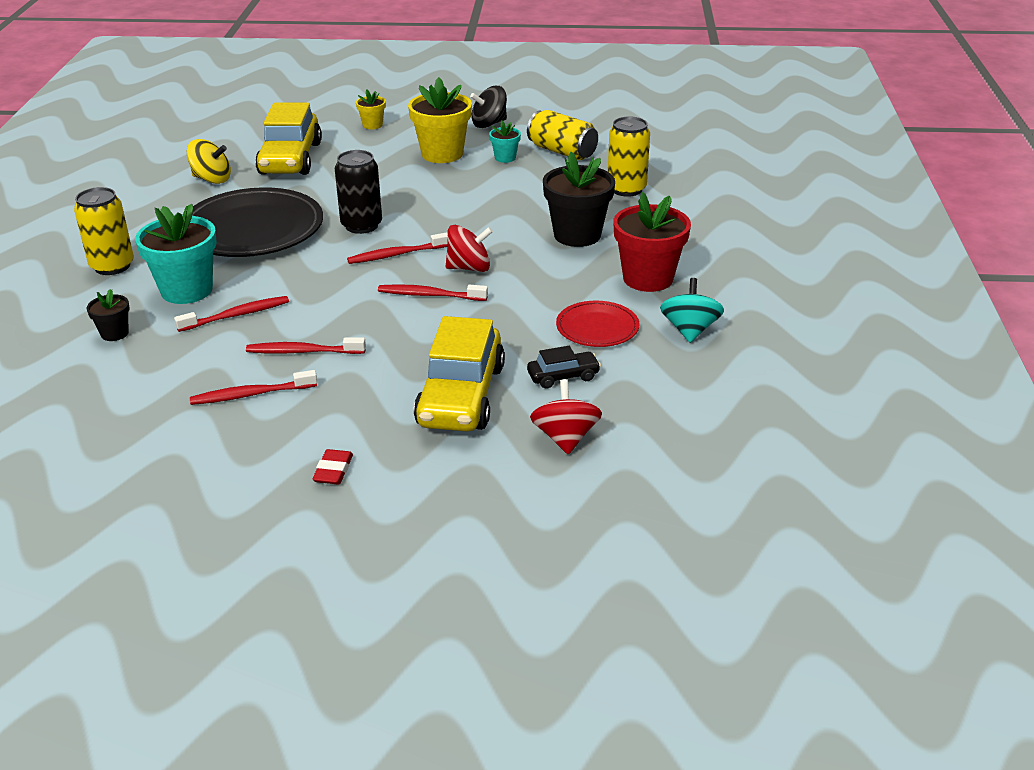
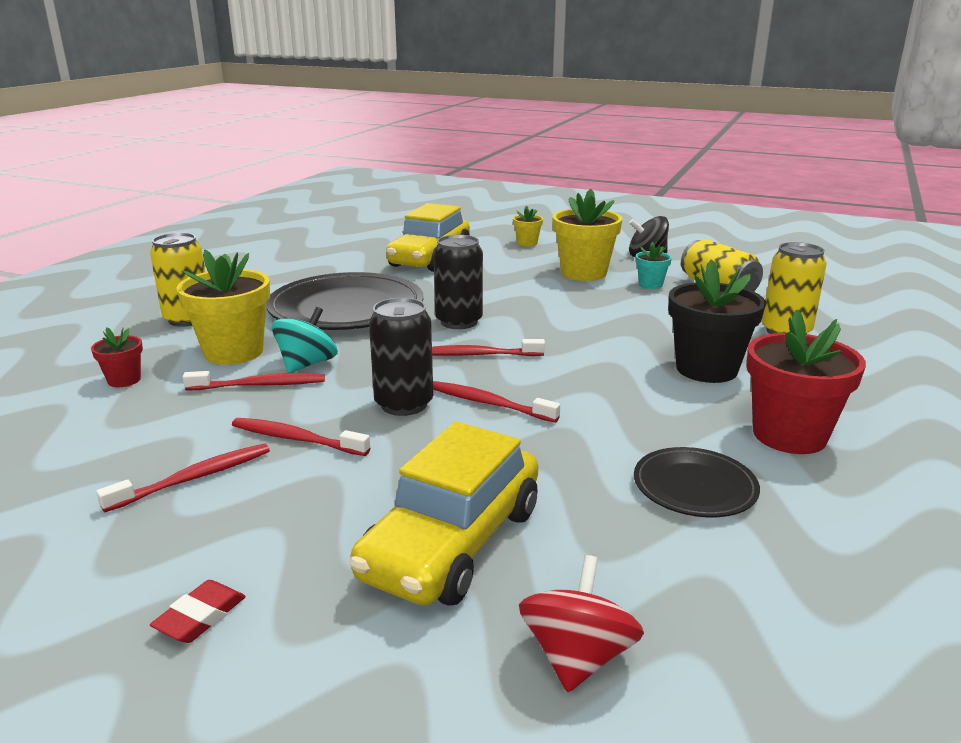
camera: 20 degrees right, 10 degrees down
black flower pot [87,289,130,341] -> red flower pot [91,327,143,387]
turquoise flower pot [135,204,217,304] -> yellow flower pot [176,250,270,365]
yellow spinning top [187,139,231,184] -> none
red toothbrush [190,370,317,405] -> red toothbrush turned 135 degrees clockwise [96,444,270,512]
red spinning top [446,225,493,272] -> none
black car [527,346,601,388] -> none
red plate [556,301,639,347] -> black plate [634,447,760,517]
turquoise spinning top [660,278,724,343] -> turquoise spinning top moved to [272,307,338,373]
none -> black can [369,298,433,416]

